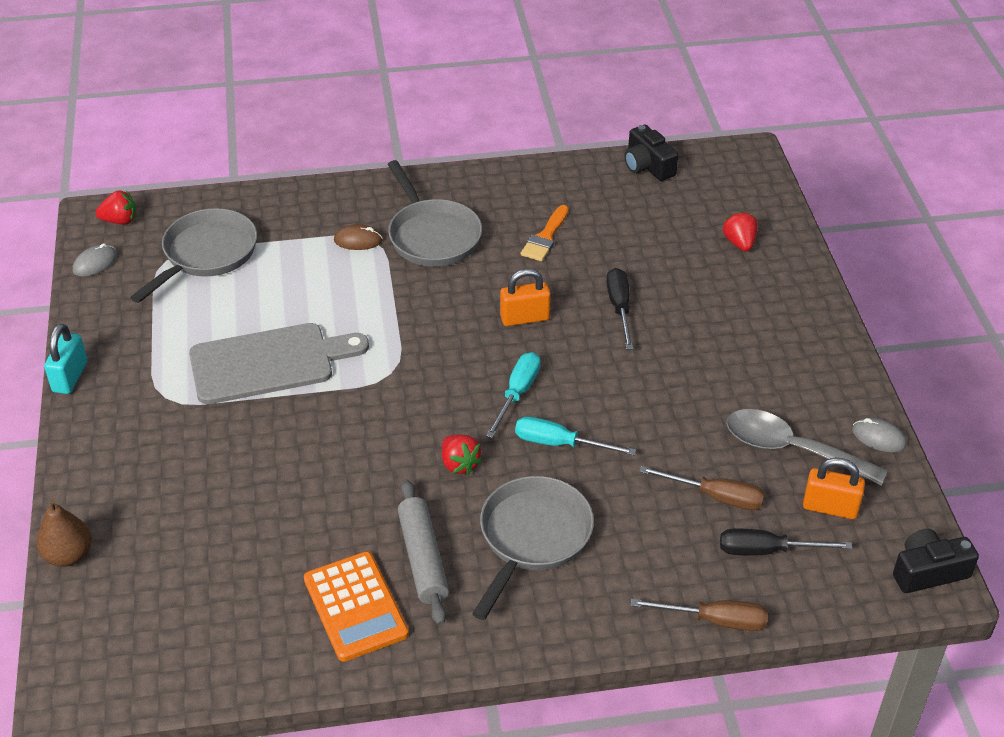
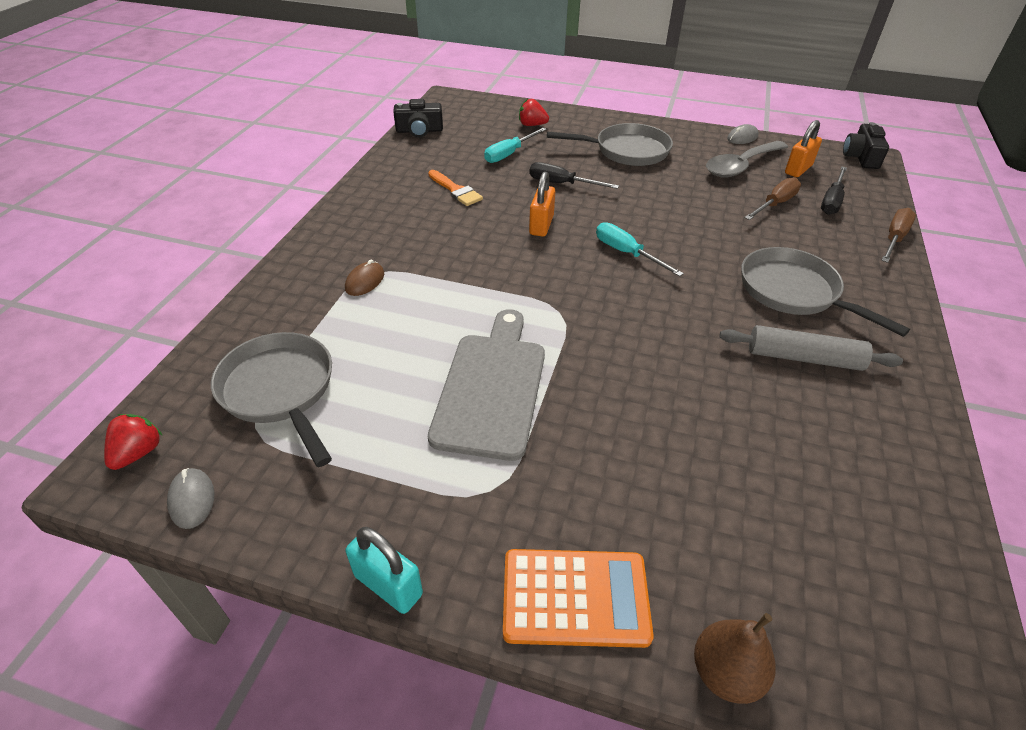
camera: 65 degrees left, 0 degrees up
orange calculator [304,551,409,662] -> orange calculator moved to [503,549,654,648]
grey pan [388,160,482,267] -> grey pan moved to [547,123,673,166]
red strawberry [442,435,482,474] -> none
turquoise screwdriver [515,417,636,455] -> turquoise screwdriver moved to [484,128,546,163]

